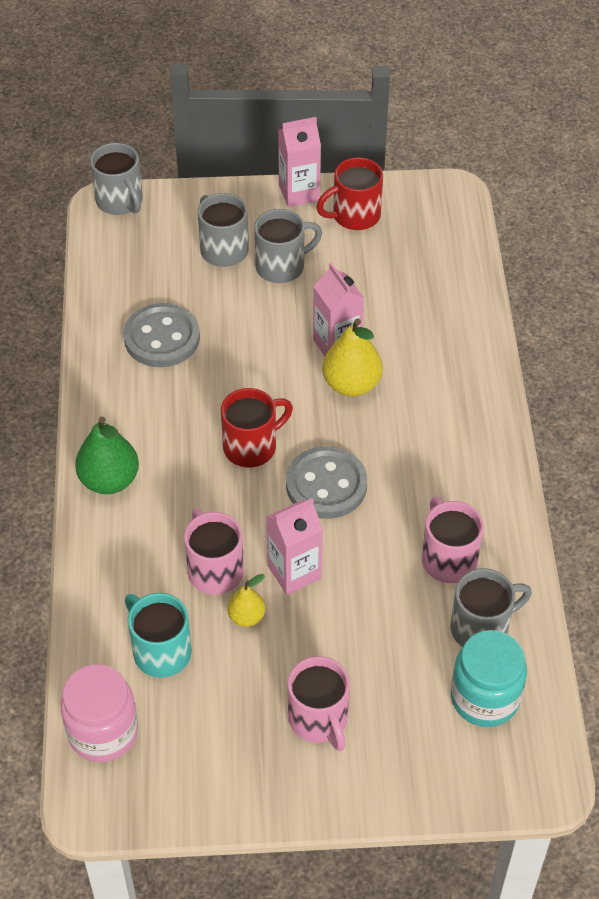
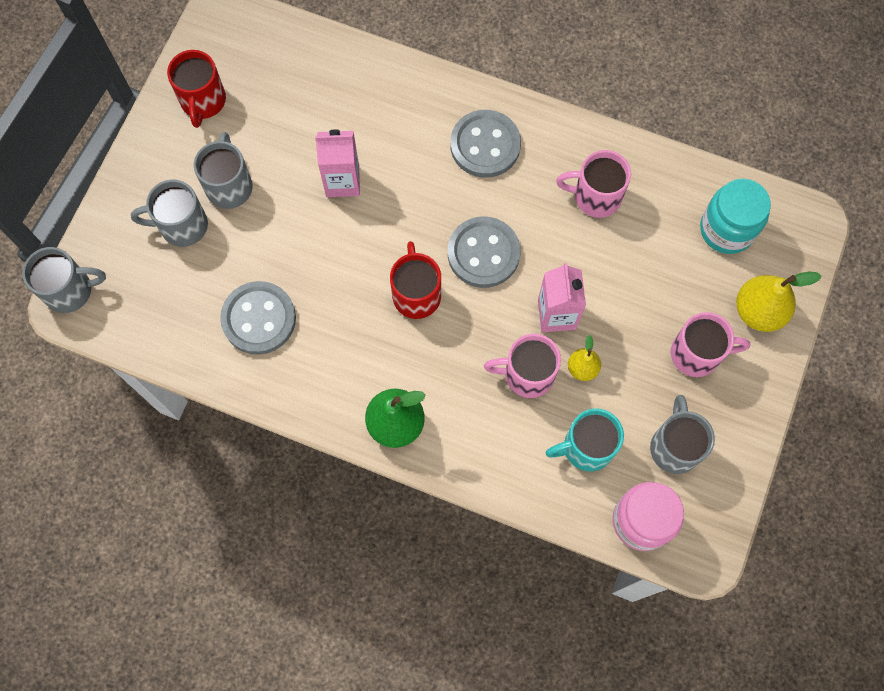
camera: 65 degrees left, 20 degrees up
pink carton [278,117,321,207] -> none
yellow pear [322,318,383,396] -> yellow pear moved to [736,272,821,332]
grey mug [450,568,532,647] -> grey mug moved to [650,395,715,474]
none -> grey button [450,110,521,178]

